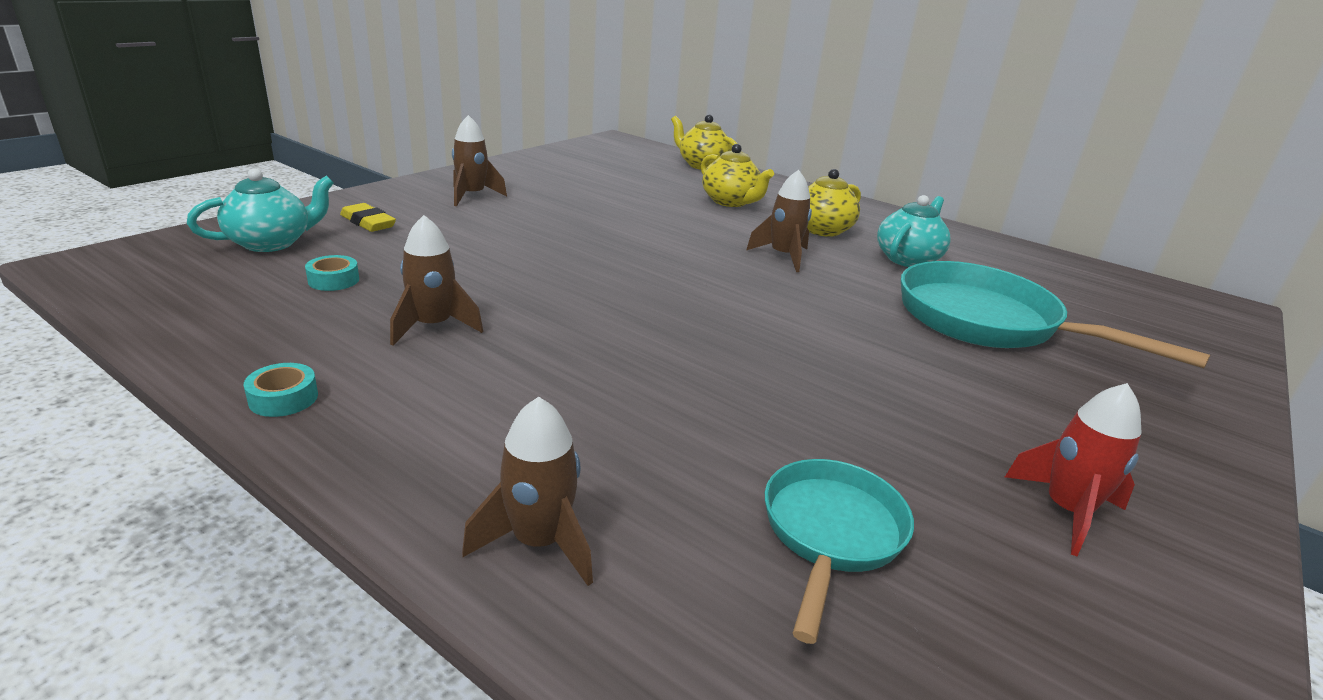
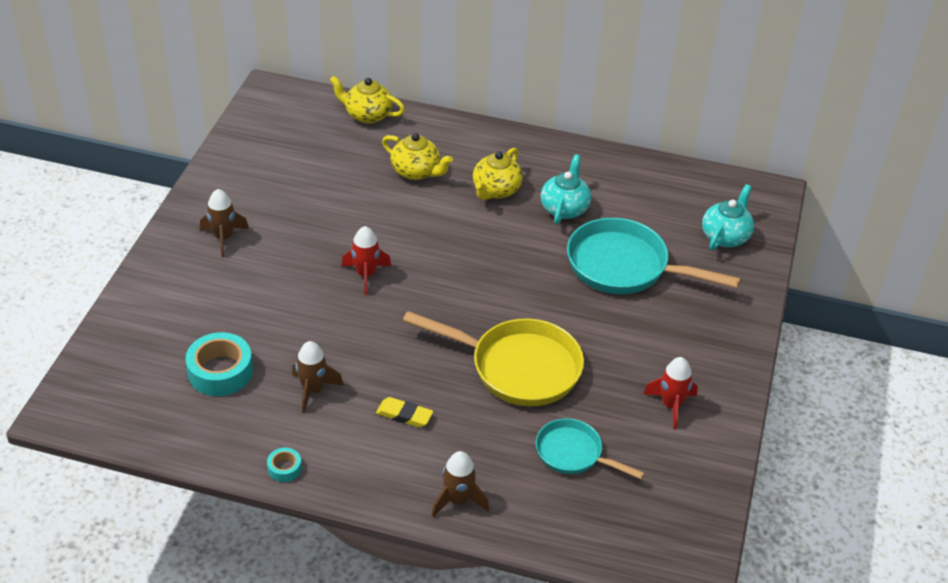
camera: 20 degrees left, 15 degrees up
turquoise teapot [187,168,334,252] -> turquoise teapot moved to [702,184,754,251]
turquoise tape [305,255,359,291] -> turquoise tape [185,332,253,396], size x2.03
yellow eraser [340,203,396,232] -> yellow eraser moved to [376,397,433,428]
brown rocket [746,170,812,272] -> none
turquoise pan [765,459,914,644] -> turquoise pan turned 60 degrees counterclockwise [536,418,645,479]
none -> red rocket [342,226,391,295]
none -> yellow pan [403,311,584,406]

